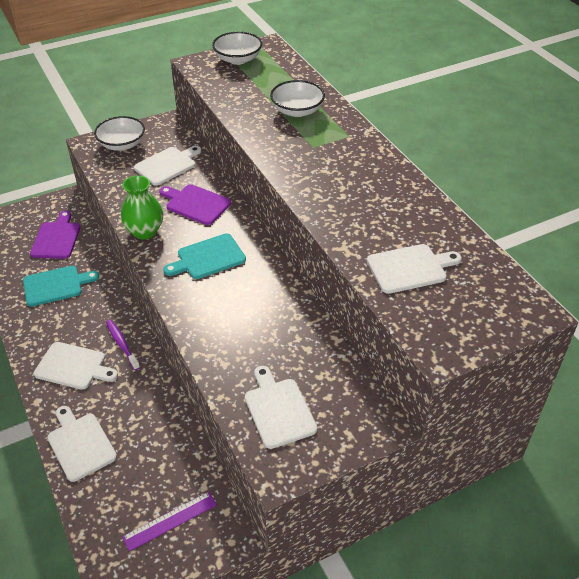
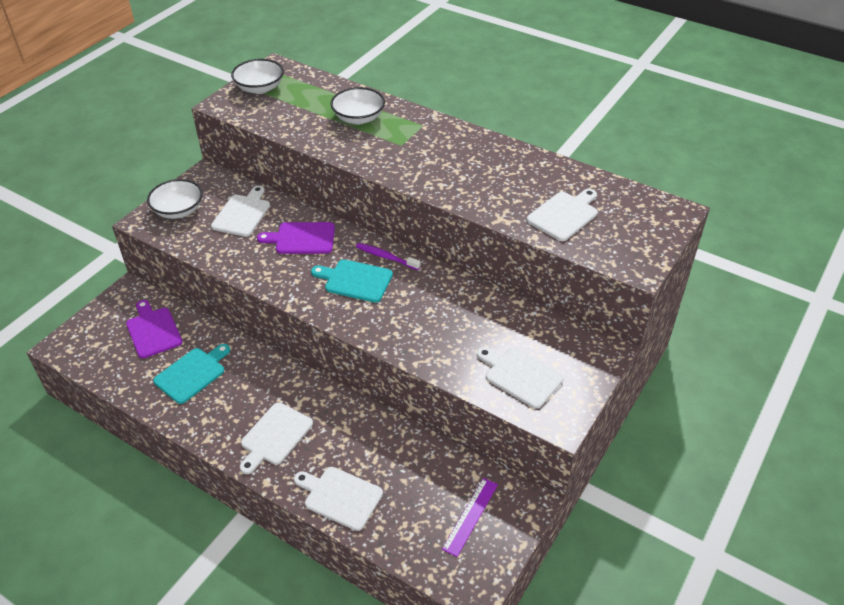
camera: 30 degrees left, 0 degrees up
white cutting board [34,342,118,390] -> white cutting board turned 135 degrees clockwise [240,402,313,474]
purple toothbrush [106,320,140,370] -> purple toothbrush moved to [356,243,421,270]
green vase [121,175,163,239] -> none
turquoise cutting board [163,233,246,279] -> turquoise cutting board turned 75 degrees clockwise [311,259,393,303]

